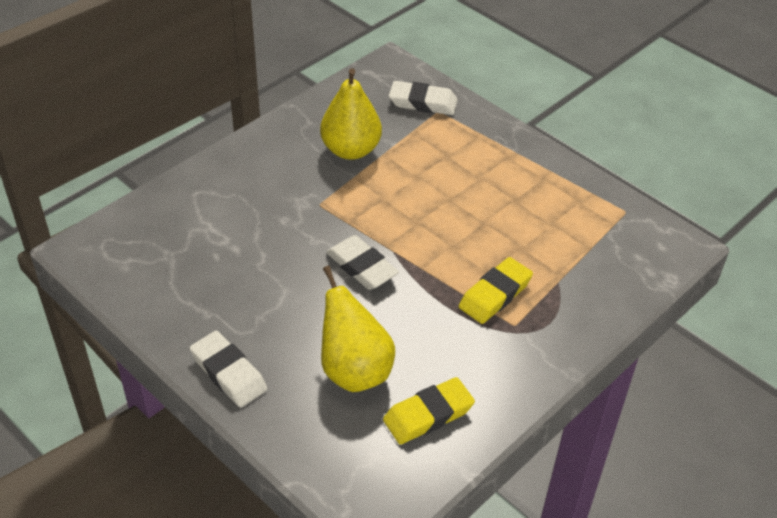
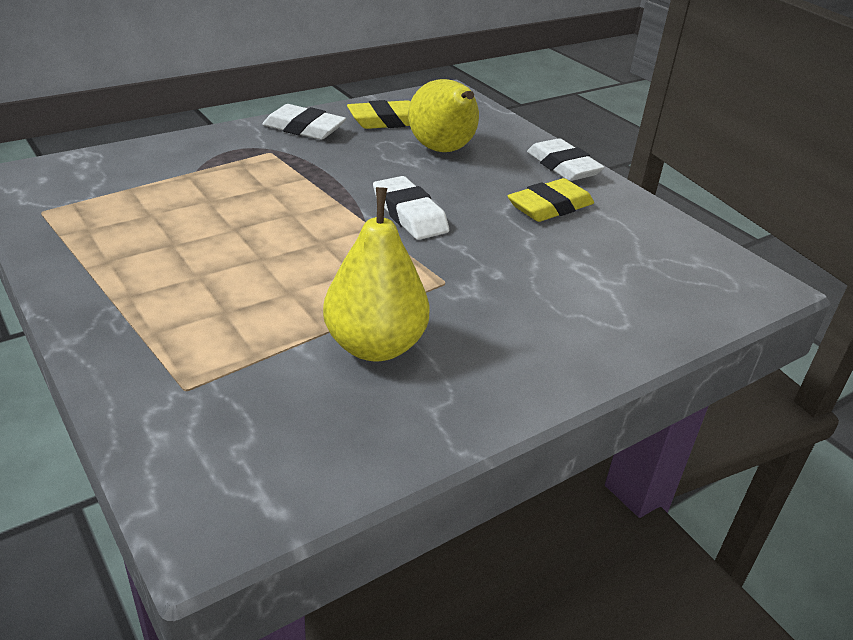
camera: 170 degrees left, 10 degrees down
white eraser [389,81,458,115] -> white eraser moved to [262,104,346,140]
yellow eraser [459,257,533,324] -> yellow eraser moved to [508,178,594,222]

